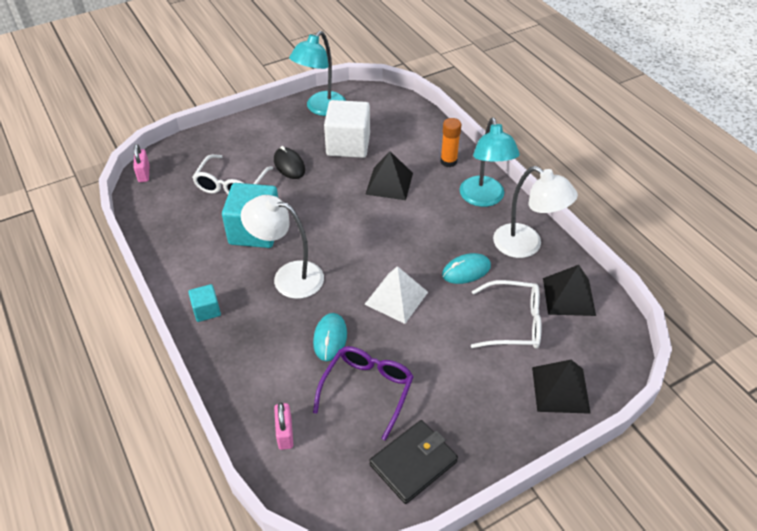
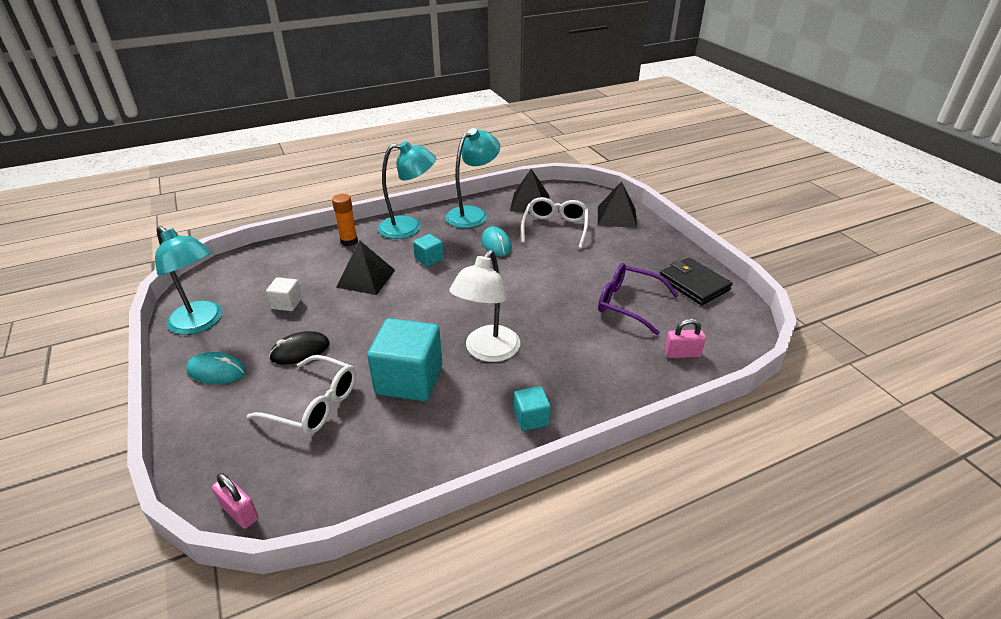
camera: 85 degrees left, 10 degrees down
pink padlock [133,144,149,182] -> pink padlock turned 45 degrees clockwise [212,473,259,529]
turquoise mouse [313,313,347,361] -> turquoise mouse moved to [186,352,246,384]
white cube [324,100,370,158] -> white cube [266,277,302,311], size x0.49
white pyramid [364,266,428,324] -> none
white lamp [493,166,578,258] -> turquoise lamp [446,128,500,228]
none -> turquoise cube [413,234,444,267]

